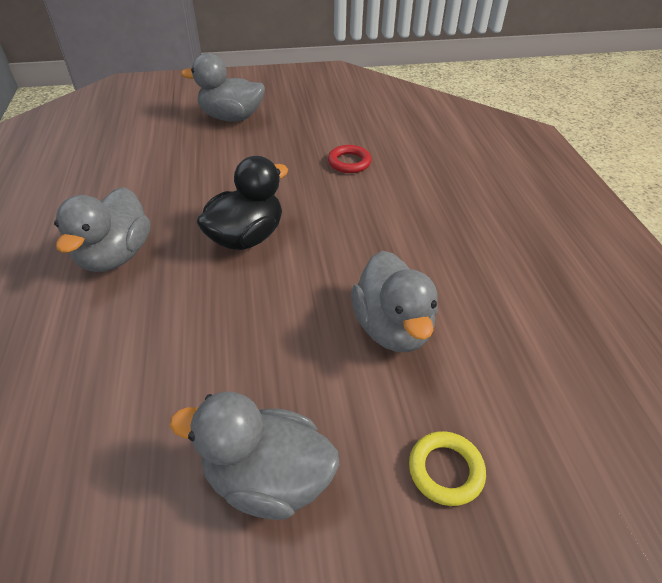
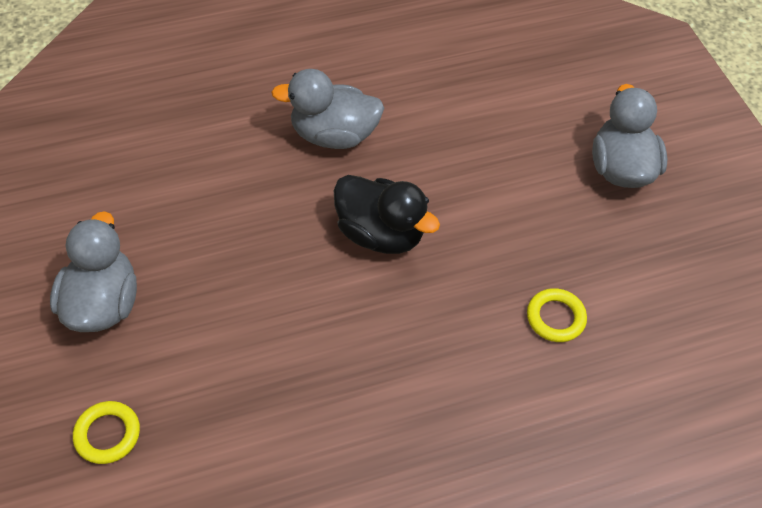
camera: 80 degrees right, 10 degrees up
red ring [328,145,372,173] -> yellow ring [527,288,587,342]
grey duck [351,251,438,352] -> none

